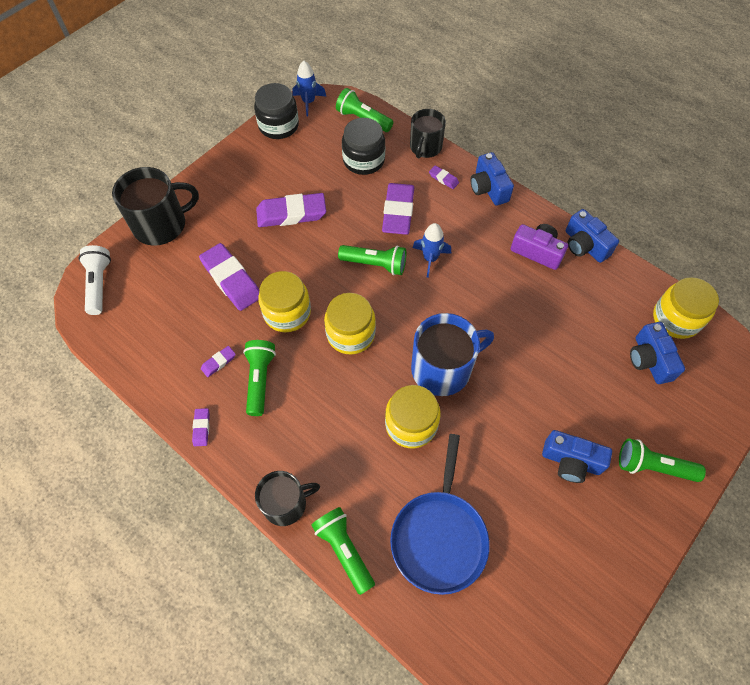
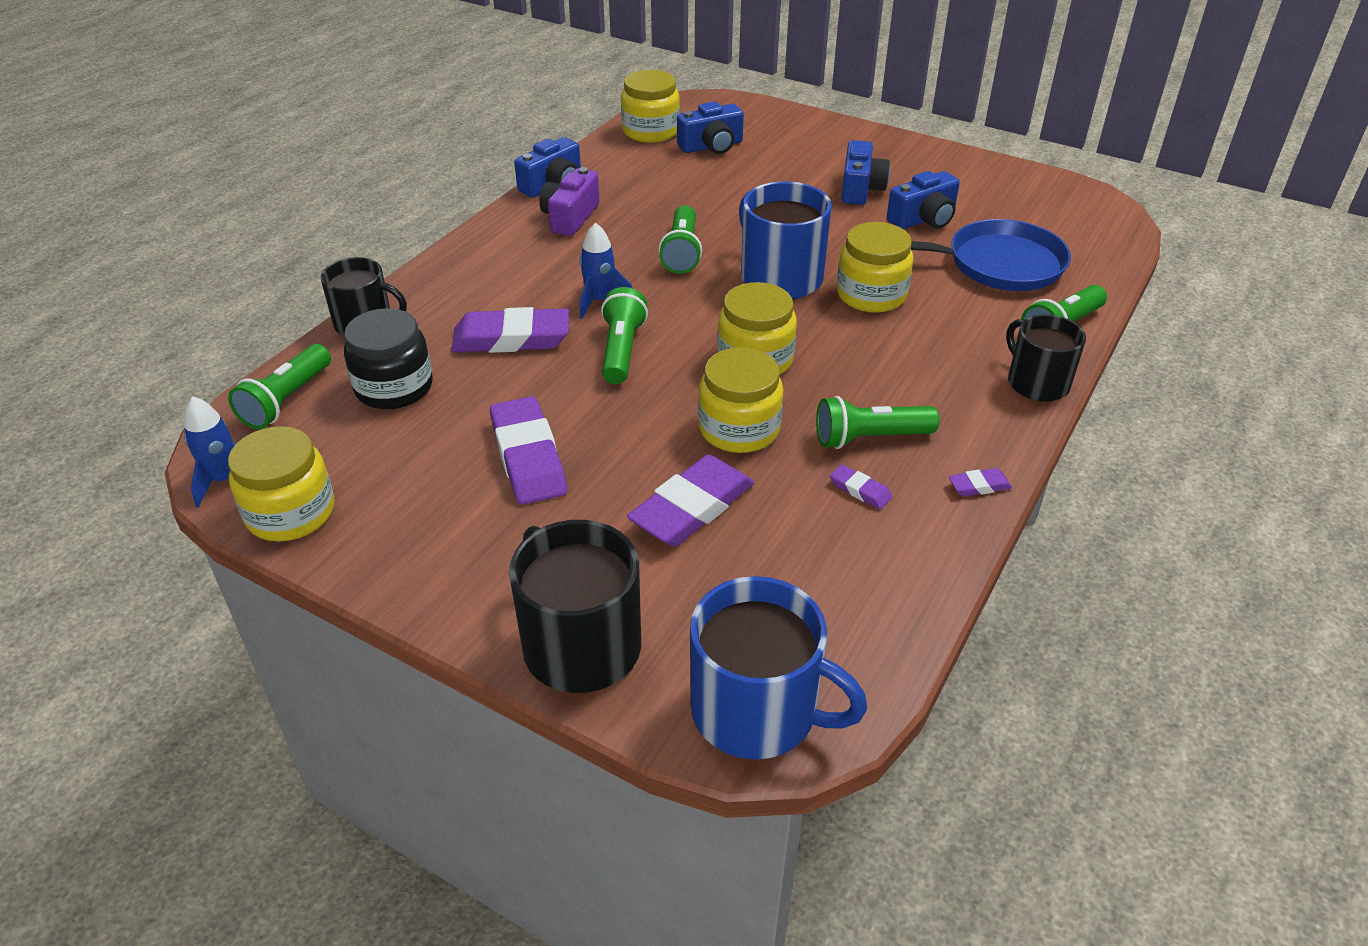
camera: 100 degrees left, 20 degrees down
white flashlight [78,245,111,315] -> blue mug [690,576,867,760]
black jar [254,83,299,139] -> yellow jar [228,426,334,541]
purple eraser [429,165,459,189] -> none
blue camera [471,152,514,206] -> blue camera moved to [887,171,960,229]
green flashlight [619,438,706,482] -> green flashlight moved to [658,205,702,274]

